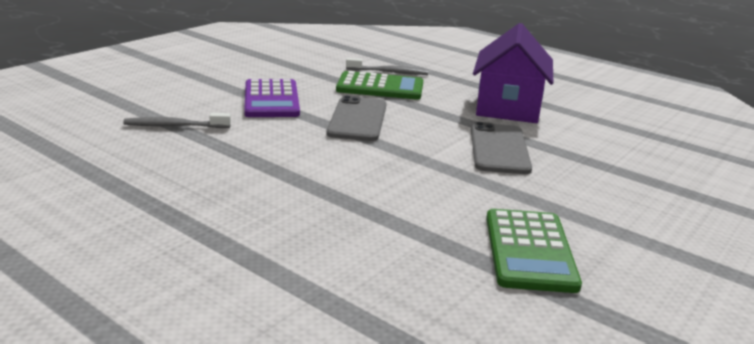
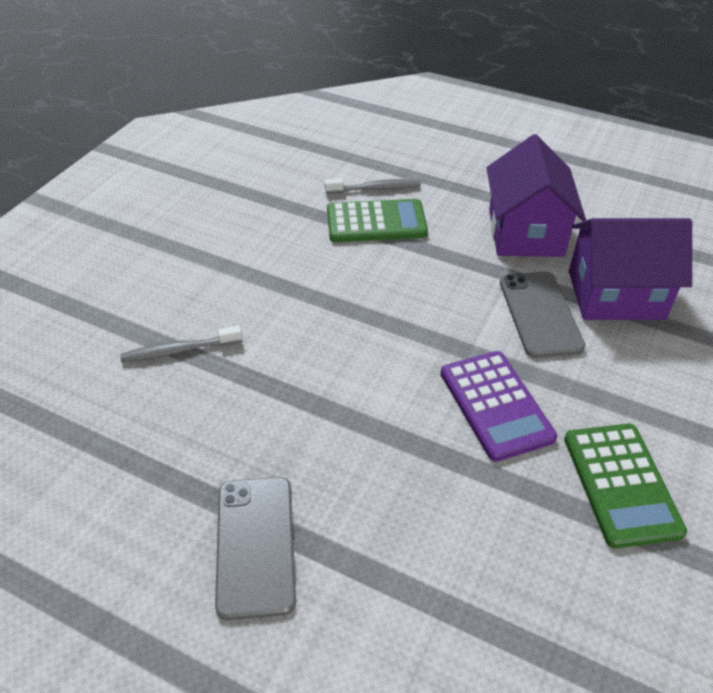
camera: 10 degrees left, 20 degrees up
purple calculator [244,79,300,117] -> purple calculator moved to [440,351,557,462]
grey phone [327,96,387,141] -> grey phone moved to [215,477,296,620]
none -> purple house [569,218,692,320]

